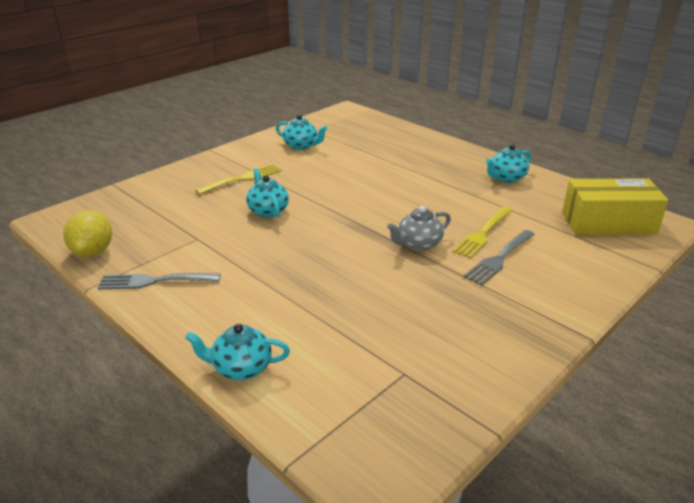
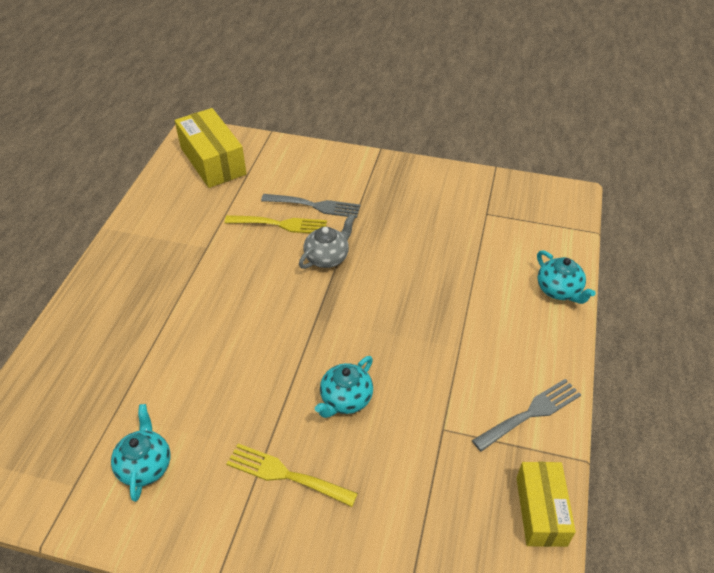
camera: 120 degrees left, 15 degrees up
yellow lemon [63,210,112,257] -> yellow box [516,462,576,547]
grey fork [98,273,220,289] -> grey fork turned 90 degrees counterclockwise [472,379,581,452]
grey teapot [387,206,451,251] -> grey teapot turned 75 degrees counterclockwise [299,214,355,269]
turquoise teapot [486,144,531,183] -> none

